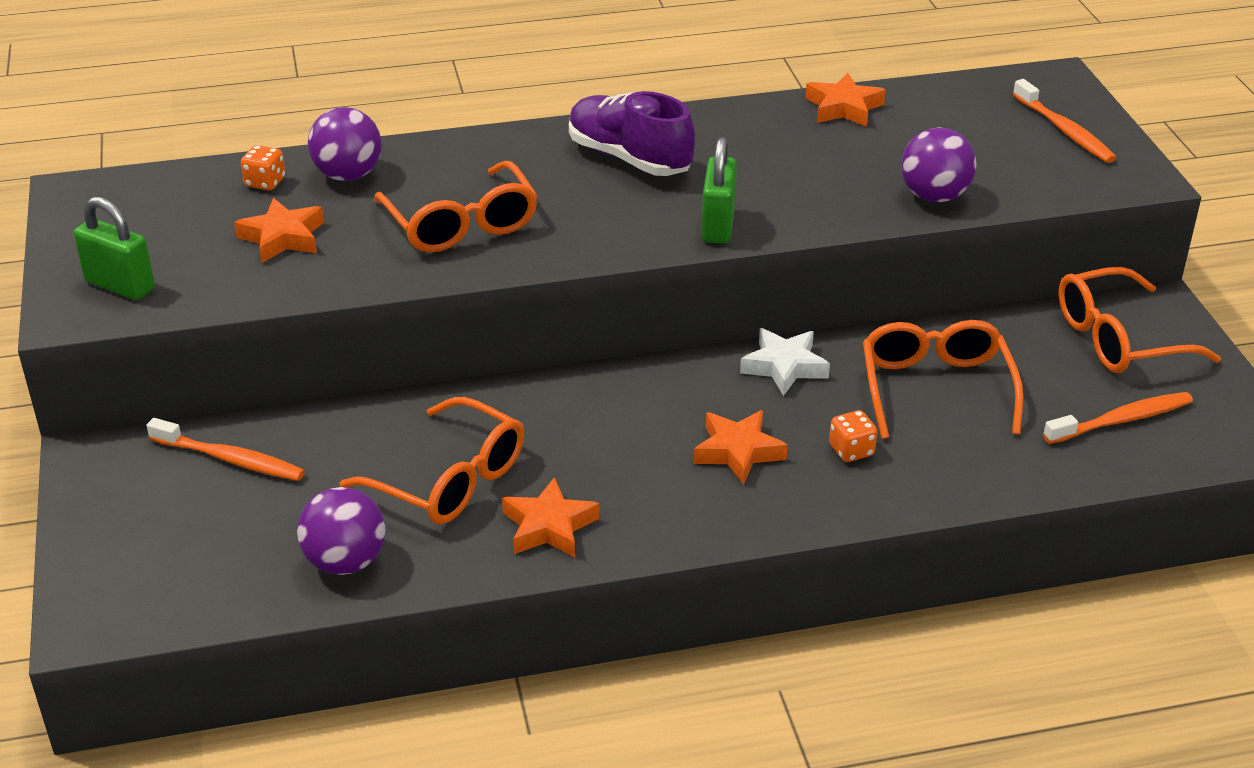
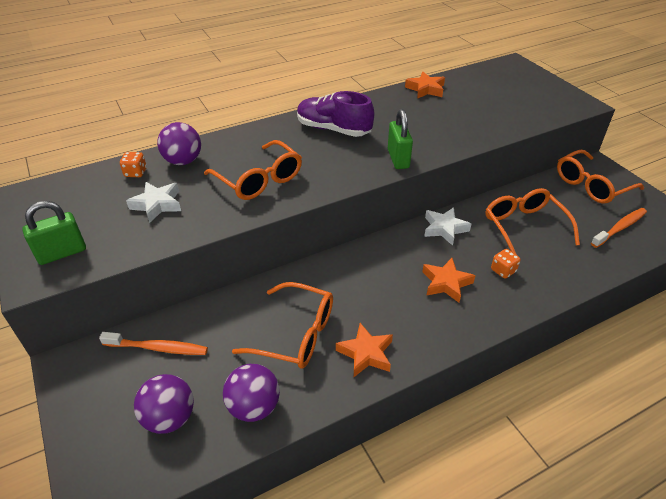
camera: 15 degrees left, 5 degrees up
green padlock [74,197,155,300] -> green padlock turned 45 degrees counterclockwise [22,201,86,265]
orange star [234,198,324,263] -> white star [126,182,181,223]
purple ball [901,128,977,203] -> purple ball moved to [134,374,194,434]
orange toothbrush [1013,79,1116,163] -> none

